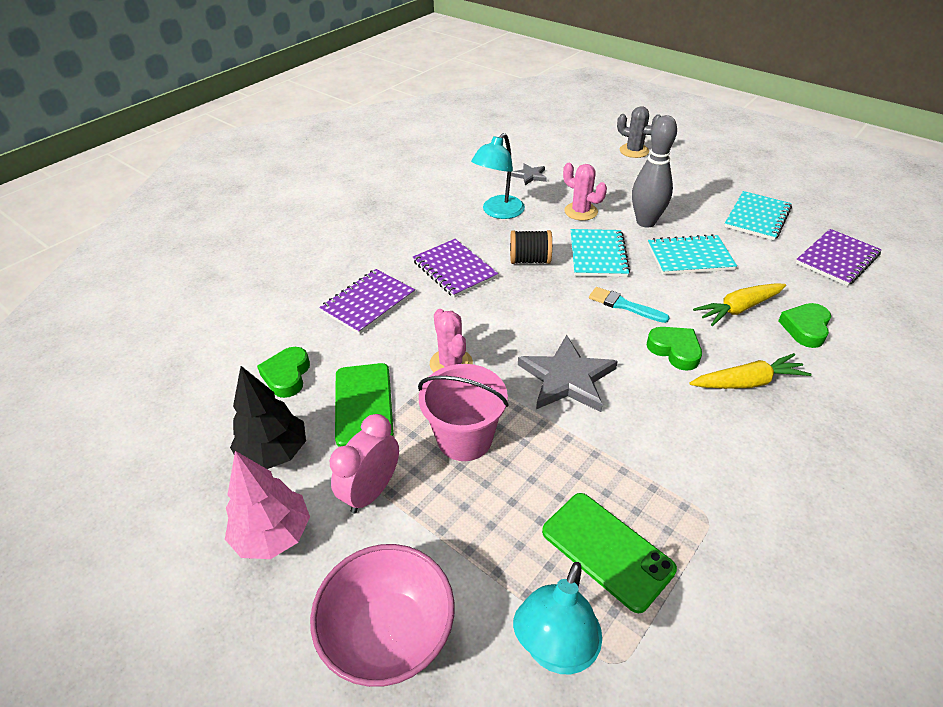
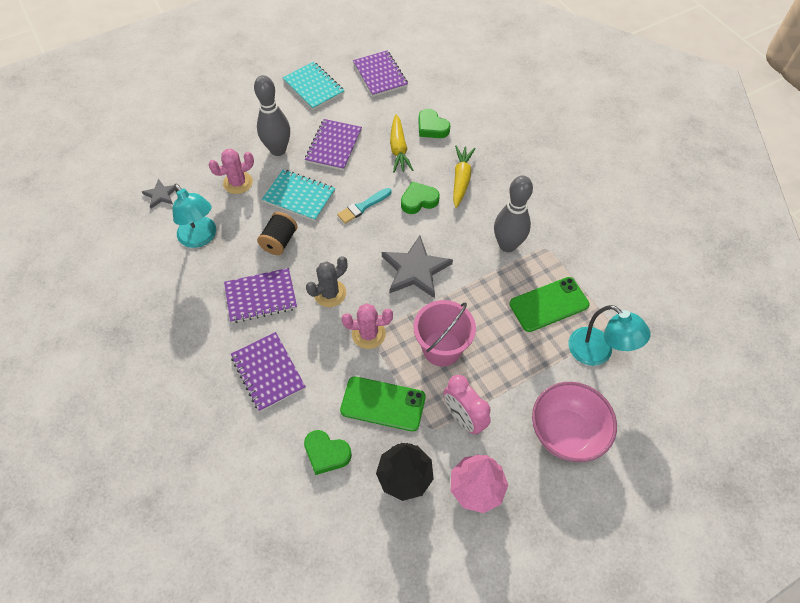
camera: 70 degrees left, 15 degrees up
grey cactus [617,106,661,158] -> grey cactus moved to [306,256,347,307]
turquoise notebook [648,234,737,275] -> purple notebook [305,119,362,171]
none -> grey bowling pin [494,175,533,252]

